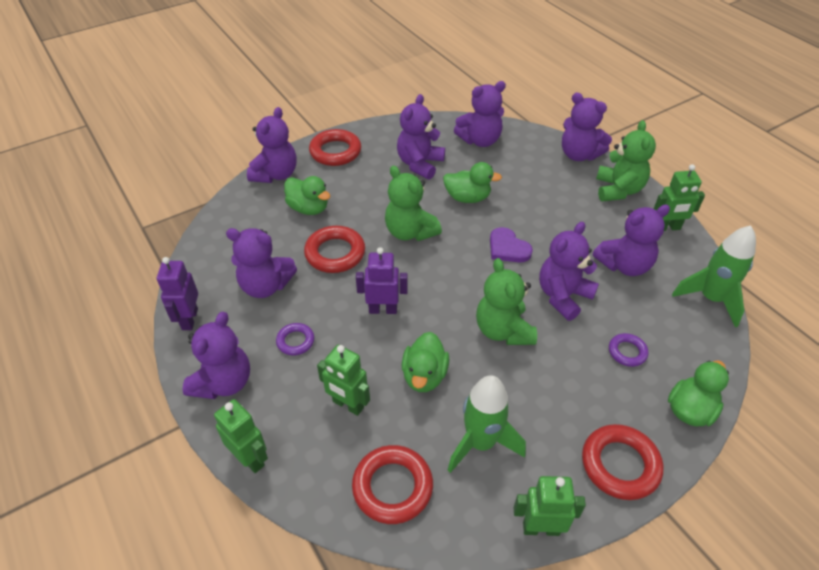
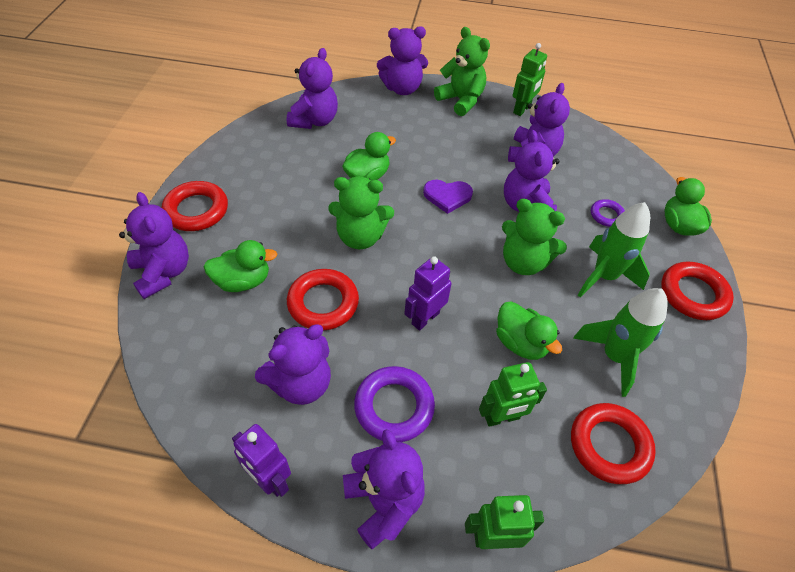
camera: 50 degrees left, 5 degrees up
purple ring [276,323,314,355] -> purple ring [354,366,435,442], size x1.79
purple teddy bear [397,94,445,180] -> none
green robot [514,476,586,536] -> none
green rocket [672,226,756,328] -> green rocket moved to [578,202,650,297]

